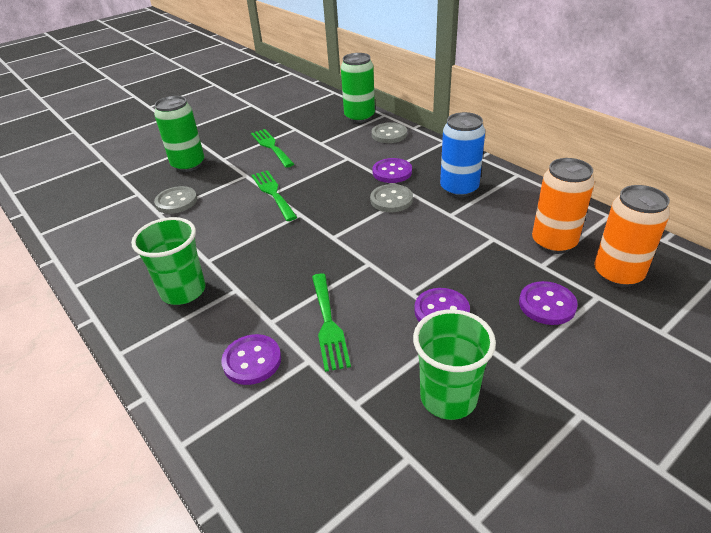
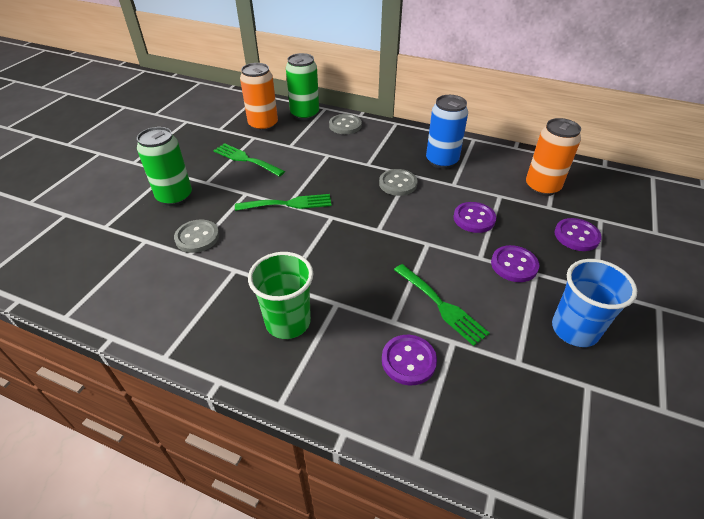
camera: 30 degrees left, 5 degrees up
green fork [252,170,297,221] -> green fork turned 135 degrees clockwise [235,194,332,211]
purple button [372,158,412,183] -> purple button moved to [453,202,496,233]
green cup [413,309,496,420] -> blue cup [552,259,637,347]
orange can [594,185,670,287] -> orange can moved to [240,63,278,132]

